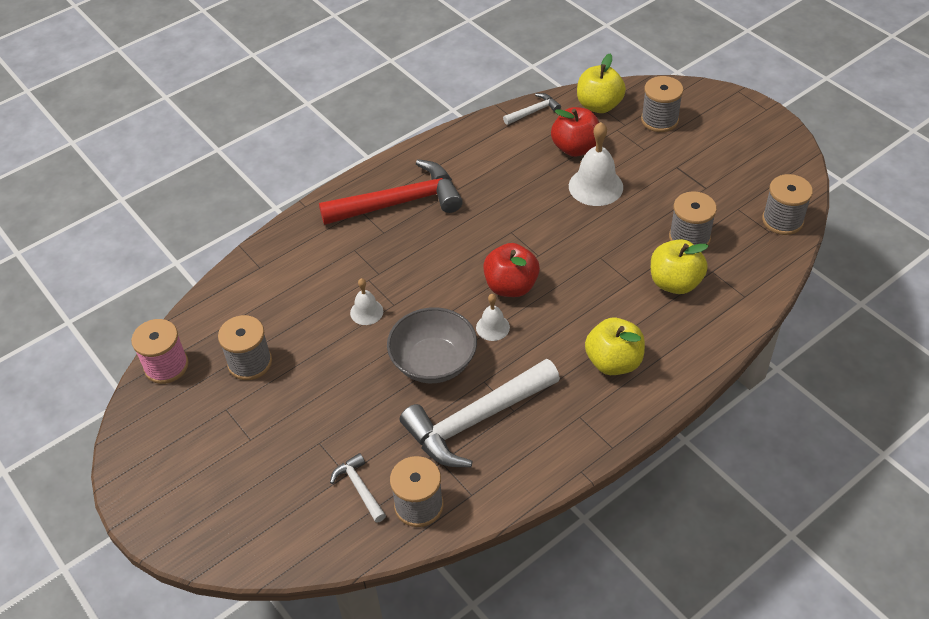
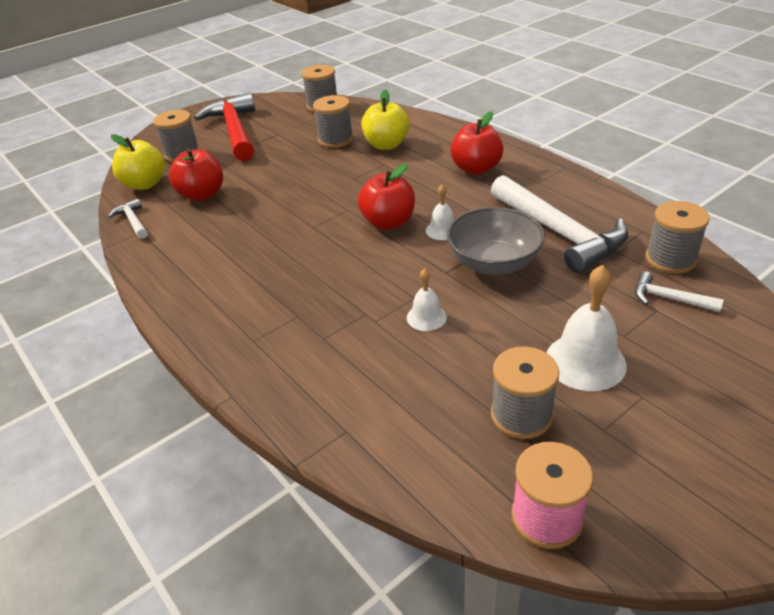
camera: 90 degrees left, 10 degrees down
red hammer [319,159,463,225] -> red hammer moved to [194,93,255,161]
white hammer [330,453,386,523] -> white hammer turned 60 degrees clockwise [635,271,724,312]
white bell [569,122,623,206] -> white bell moved to [546,265,627,391]
yellow apple [585,318,645,375] -> red apple [450,111,503,175]

